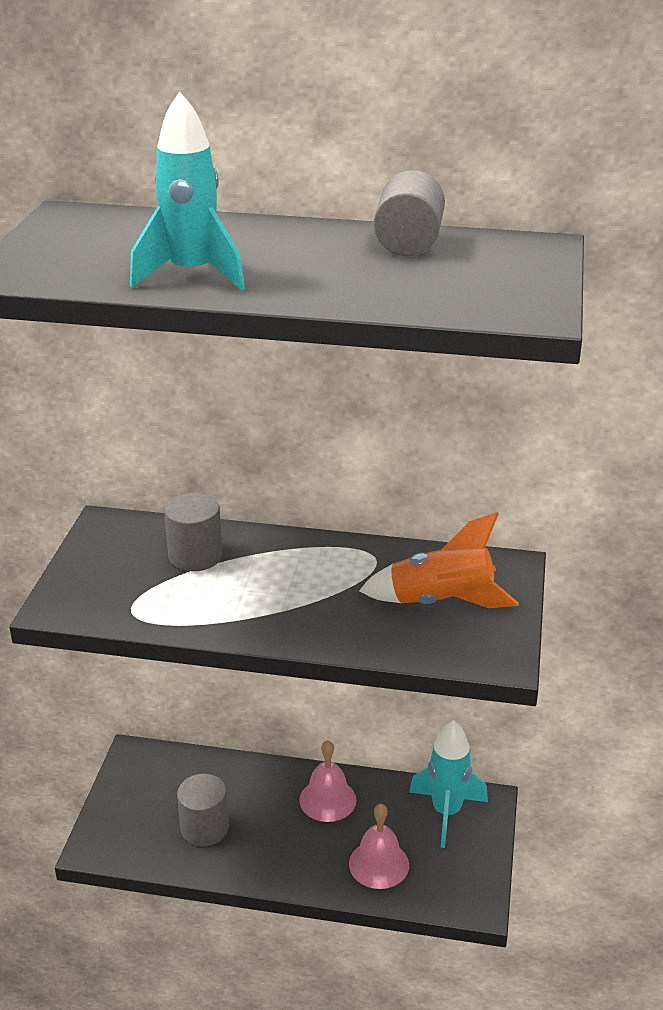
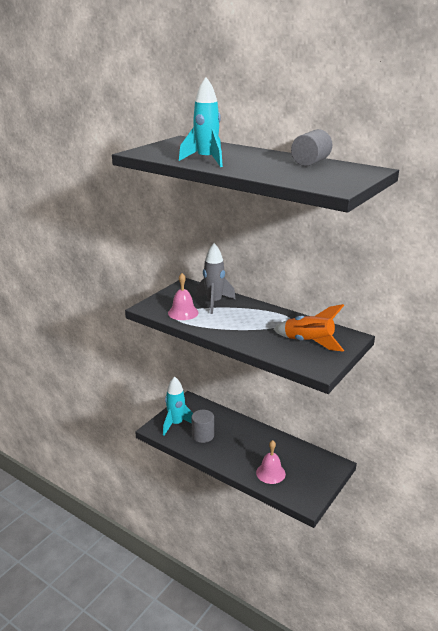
camera: 25 degrees right, 5 degrees down
grey cylinder [164,493,222,571] -> grey rocket [196,243,236,314]
pink bell [299,740,356,822] -> pink bell moved to [168,273,198,320]
turquoise rocket [409,720,488,848] -> turquoise rocket moved to [163,376,193,436]

